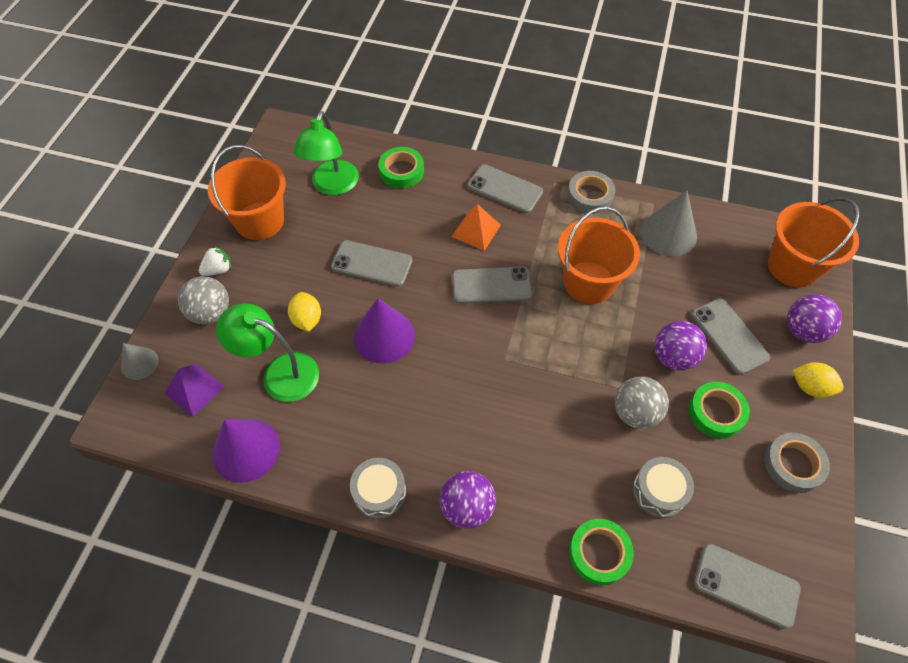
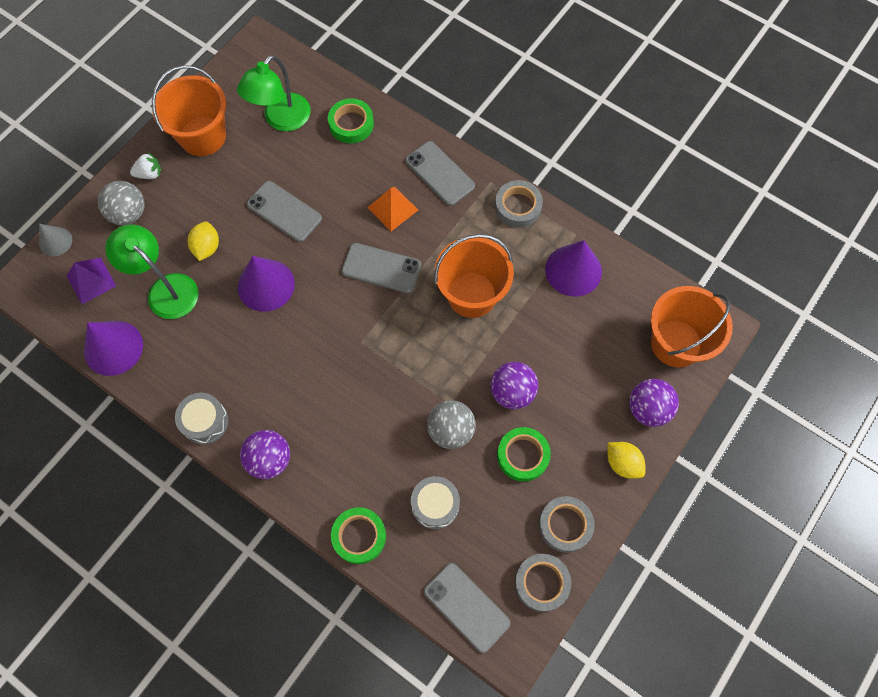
camera: 20 degrees right, 10 degrees up
grey cone [640,191,697,256] -> purple cone [545,240,602,297]
grey phone [691,298,770,375] -> none
none -> grey tape [515,554,571,612]

